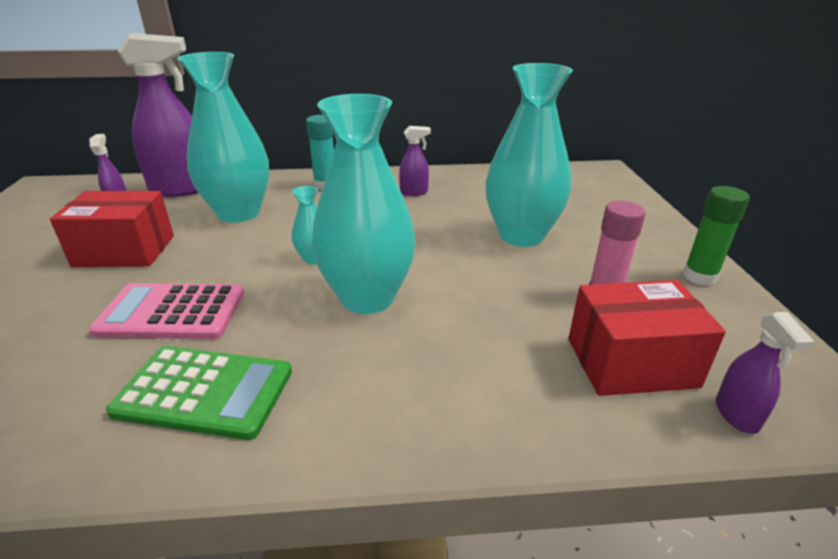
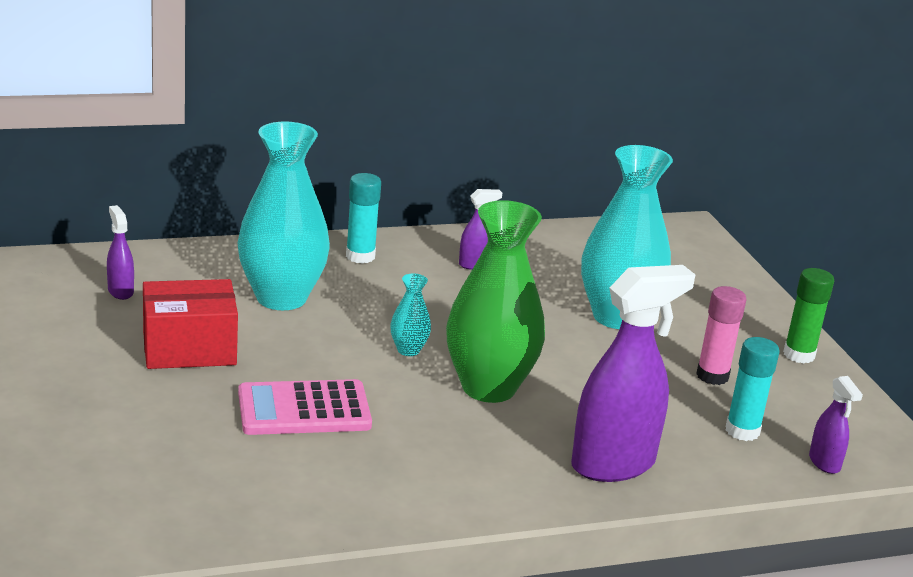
camera: 15 degrees left, 5 degrees down
green calculator [106,346,292,440] -> none
purple spray bottle [118,33,198,197] -> purple spray bottle moved to [571,265,695,482]
turquoise vase [312,94,416,314] -> green vase [446,200,545,403]
red box [569,280,726,396] -> turquoise glue stick [725,337,780,441]

